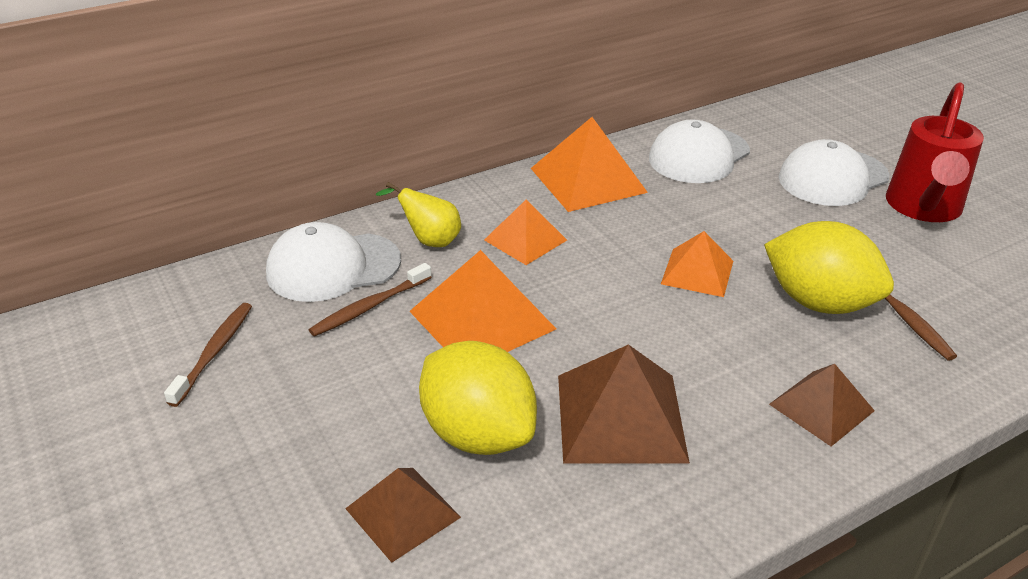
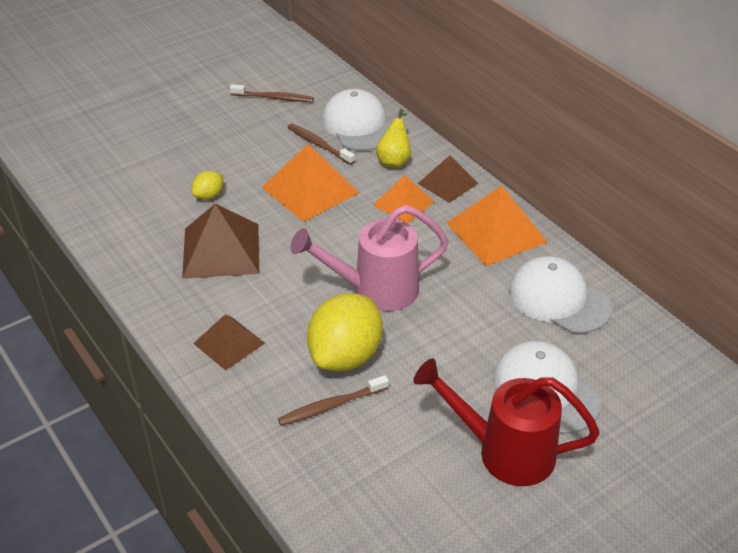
camera: 85 degrees right, 5 degrees up
brown pyramid [345,468,461,563] -> brown pyramid moved to [417,155,478,203]
yellow lemon [419,341,537,455] -> yellow lemon [192,171,223,200], size x0.46
orange pyramid [661,231,733,297] -> pink watering can [290,205,449,311]

